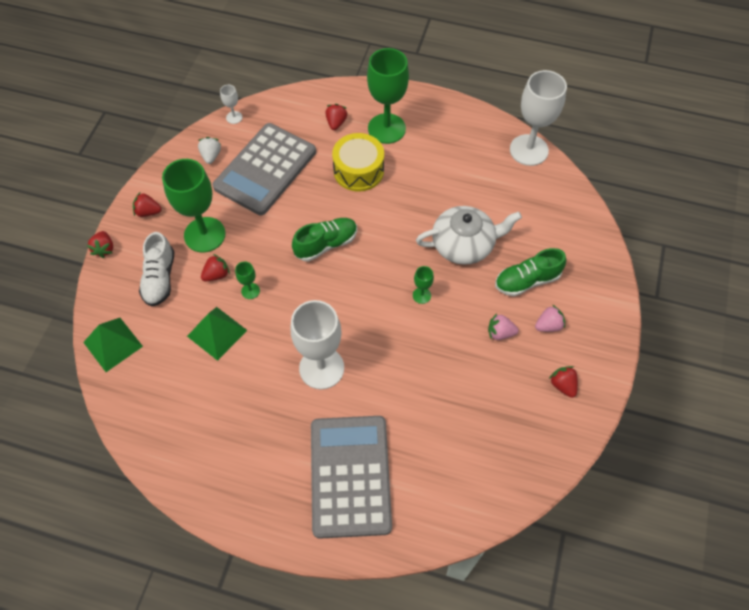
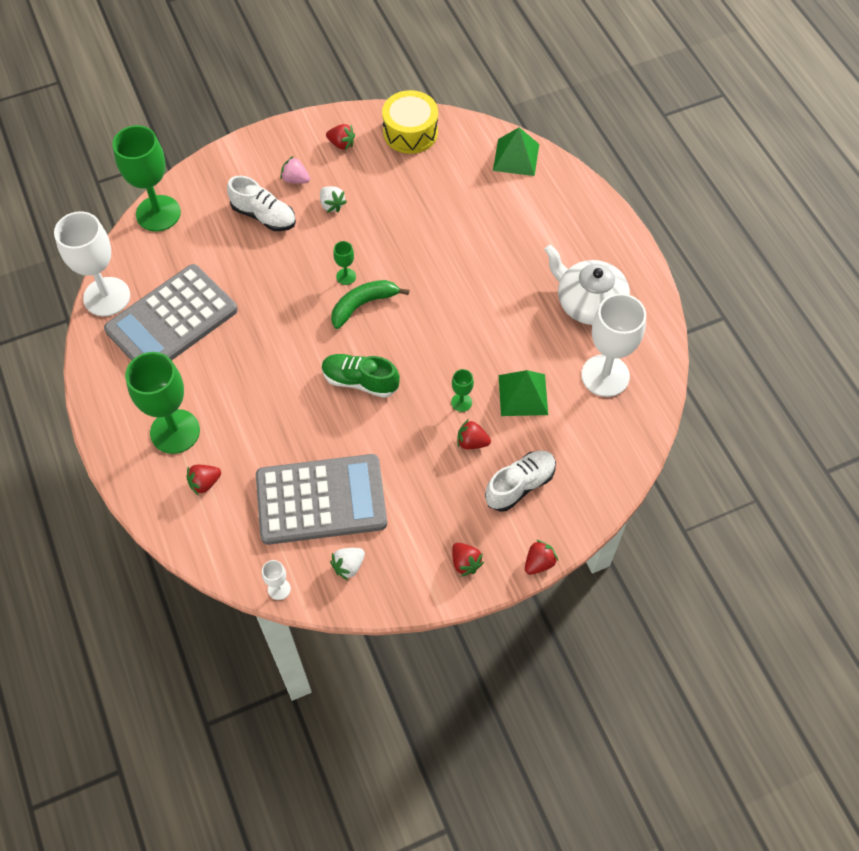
camera: 130 degrees left, 0 degrees up
green pyramid [83,318,143,372] -> green pyramid moved to [493,127,539,176]
green goblet [162,159,226,252] -> green goblet moved to [112,125,181,232]
white goblet [291,300,344,389] -> white goblet moved to [581,293,646,397]
grey calculator [311,416,392,539] -> grey calculator moved to [104,264,238,361]
yellow drum [332,133,384,192] -> yellow drum moved to [382,90,438,154]
white teapot [416,206,522,265] -> white teapot moved to [544,244,630,325]
pink strawberry [488,313,519,340] -> white strawberry [320,186,347,212]
green shoe [495,248,566,296] -> white shoe [227,176,296,231]
red strawberry [549,366,578,398] -> red strawberry turned 90 degrees counterclockwise [326,124,355,150]
none -> green banana [331,280,409,329]

